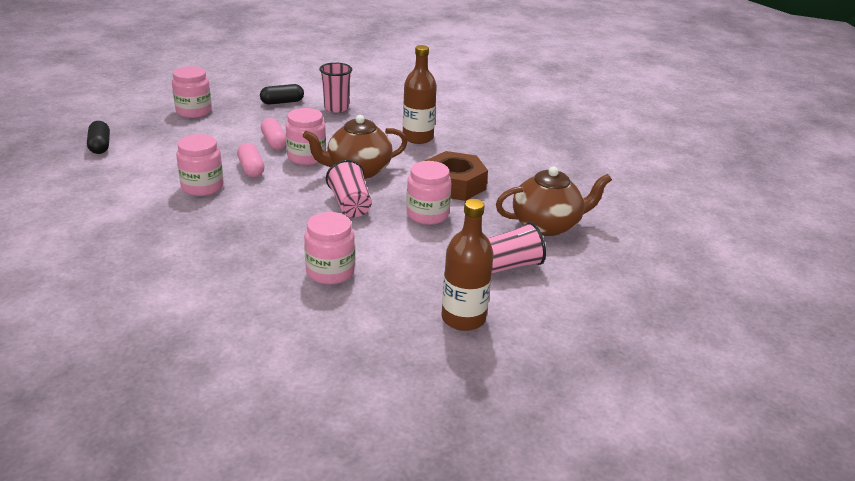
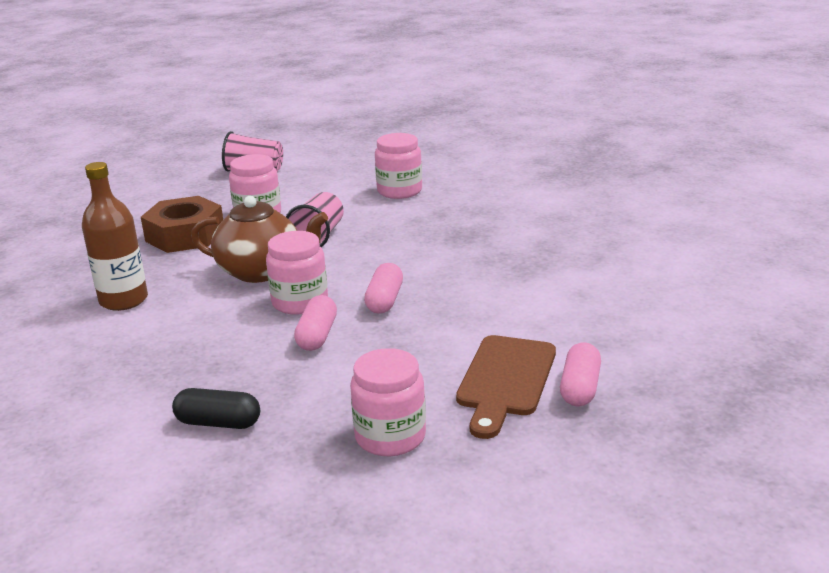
camera: 145 degrees left, 5 degrees down
black capsule [87,121,110,154] -> pink capsule [560,342,601,406]
pink jar [176,134,224,196] -> none
pink cup [319,62,352,113] -> none
brown bottle [442,199,494,331] -> none
brown teapot [496,167,612,236] -> none
none -> brown cutting board [456,335,556,439]

